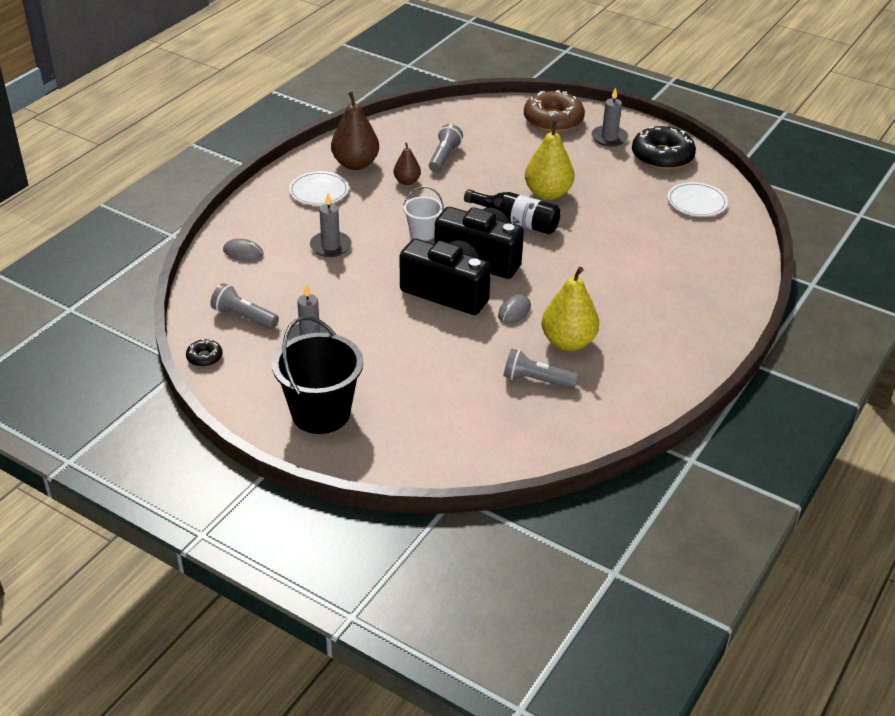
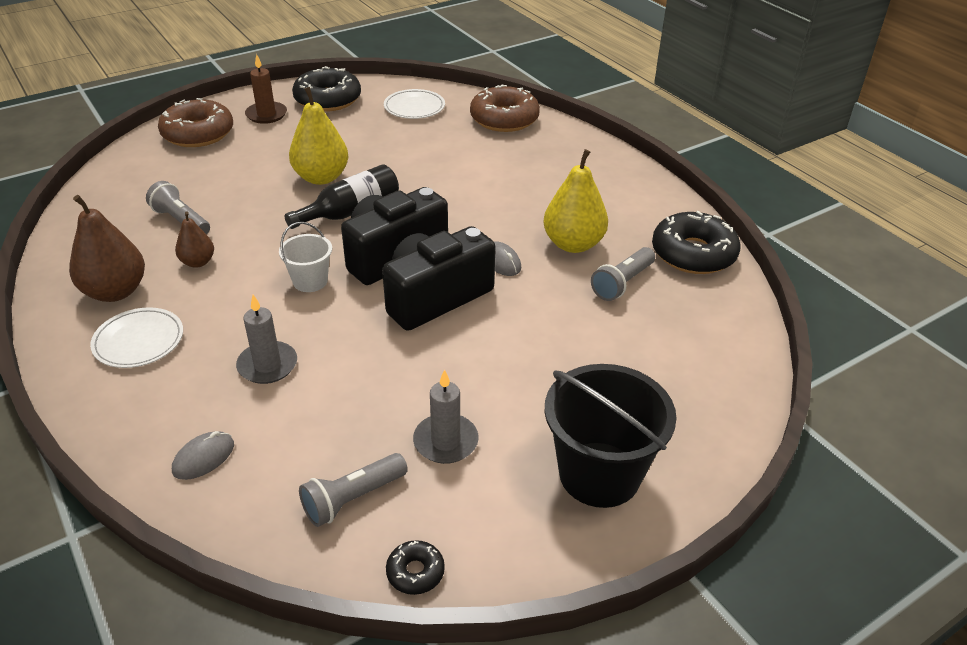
camera: 65 degrees left, 0 degrees up
grey candle [591,87,628,147] -> brown candle [245,54,287,124]
none -> brown donut [470,85,540,132]
none -> black donut [652,211,741,274]

